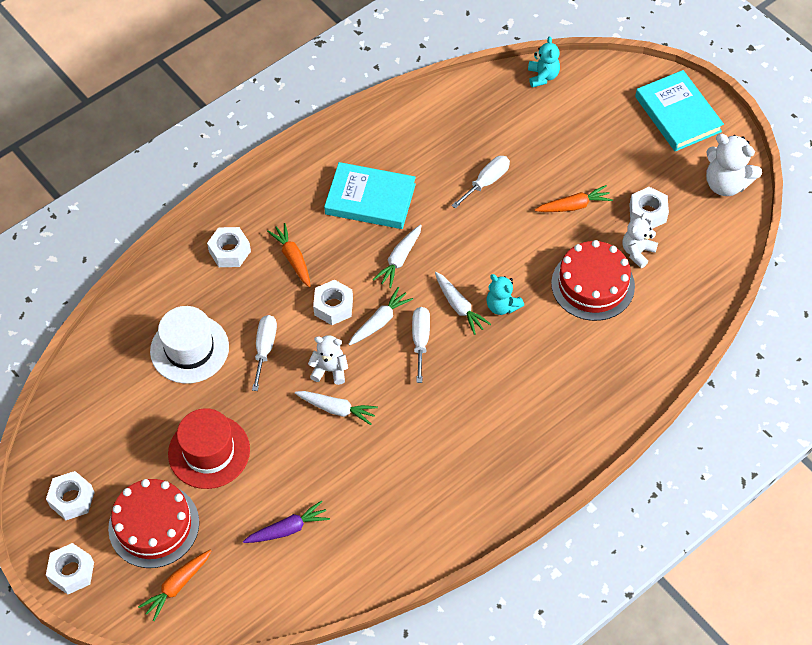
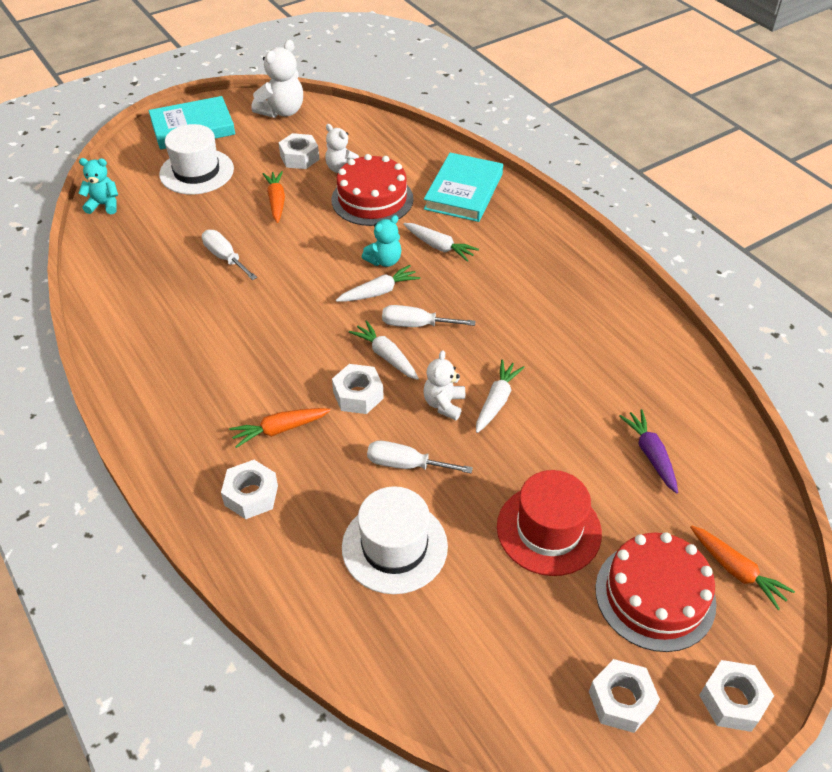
camera: 85 degrees left, 10 degrees down
turquoise book [324,162,416,229] -> turquoise book moved to [424,153,503,222]
white carrot [373,225,422,288] -> white carrot moved to [403,223,479,262]
none -> white hat [159,124,234,194]

